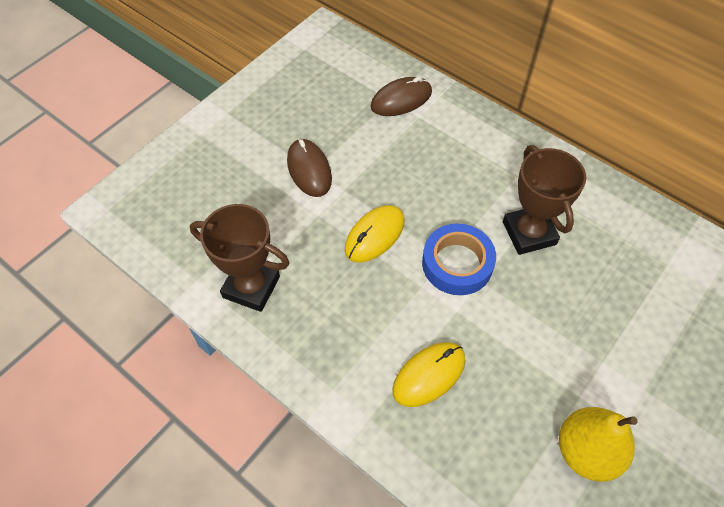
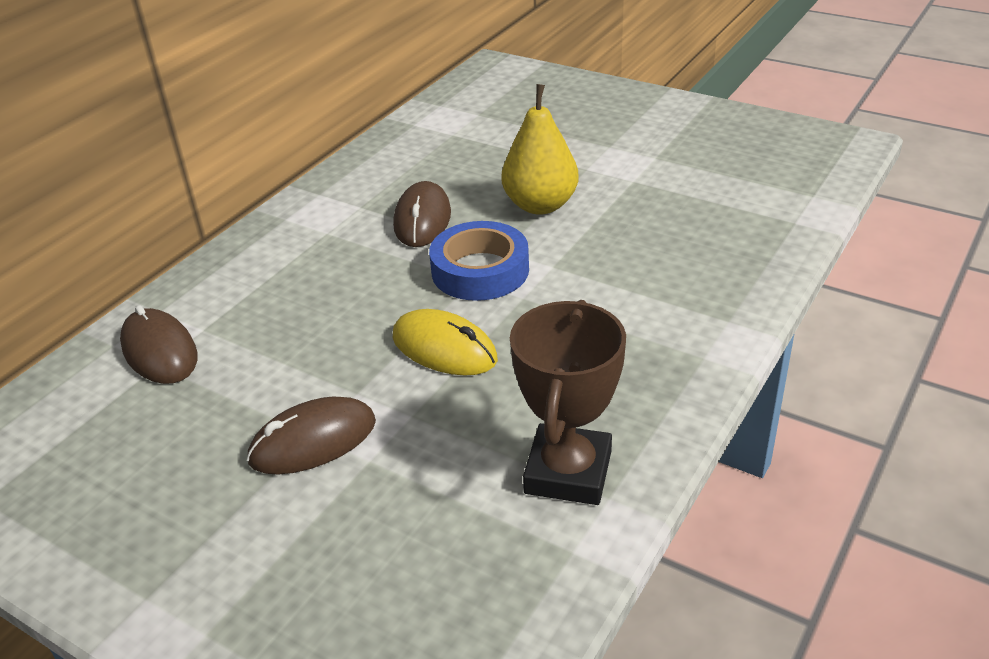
camera: 95 degrees left, 20 degrees down
yellow mouse [392,342,465,407] -> none
brown trophy [503,145,586,255] -> brown mouse [393,181,451,247]
yellow pear [559,407,638,482] -> yellow pear moved to [502,84,579,215]

